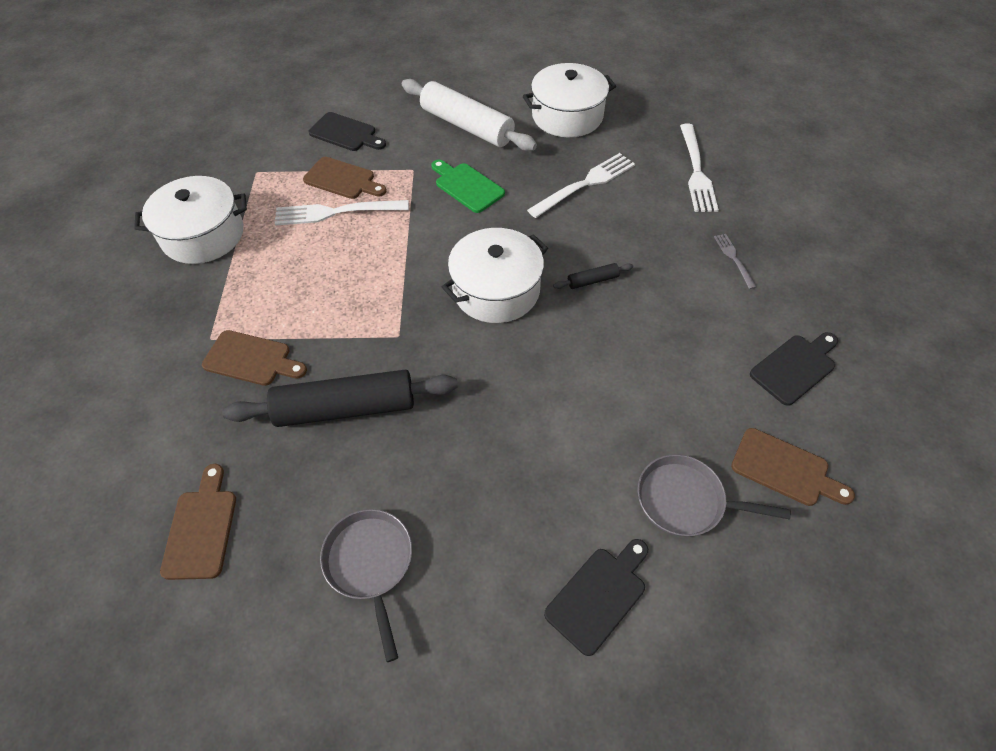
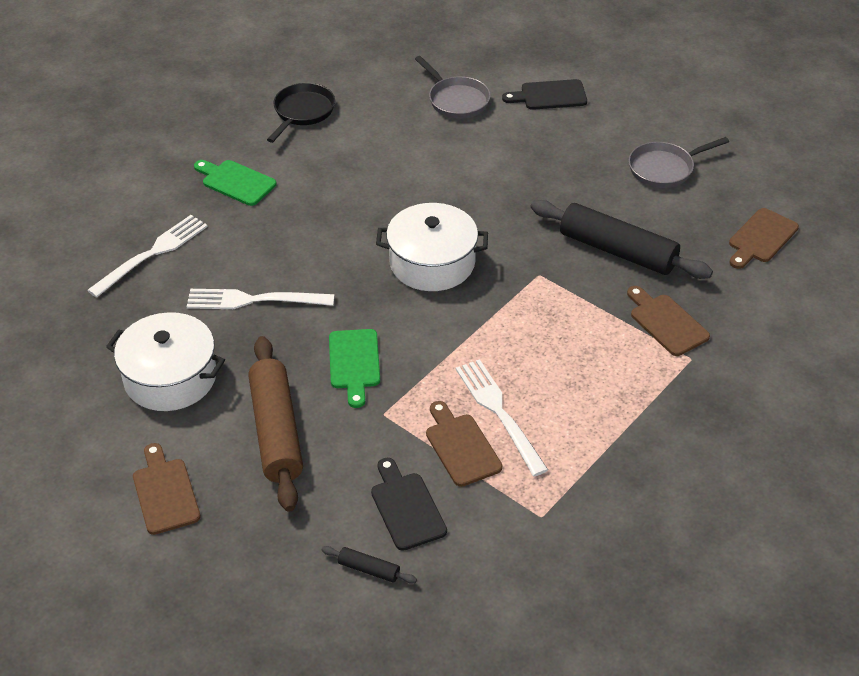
camera: 140 degrees left, 10 degrees down
white pot [134,176,247,264] -> none
white fork [275,200,409,226] -> white fork turned 150 degrees counterclockwise [456,359,548,476]
grey pan [320,509,412,662] -> grey pan turned 45 degrees clockwise [629,137,729,188]
white rolling pin [402,79,537,151] -> brown rolling pin [248,336,303,512]
black rolling pin [553,263,633,289] -> black rolling pin moved to [322,546,417,584]
grey fork [714,234,756,289] -> green cutting board [194,160,277,206]
brown cutting board [731,428,855,506] -> brown cutting board moved to [133,443,201,535]
black cutting board [750,332,838,406] -> black pan [267,83,335,143]

